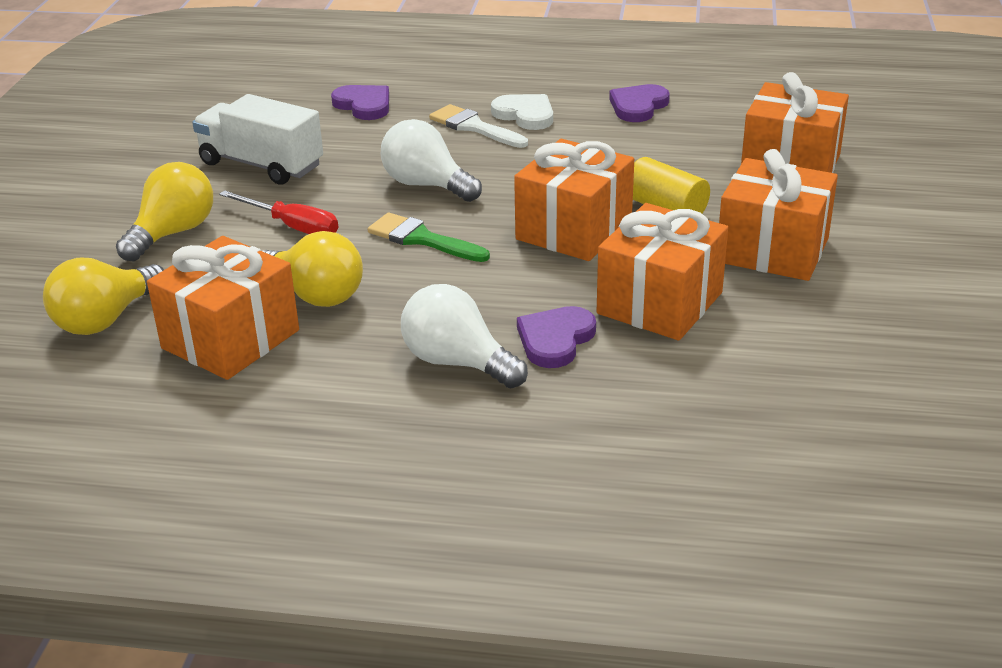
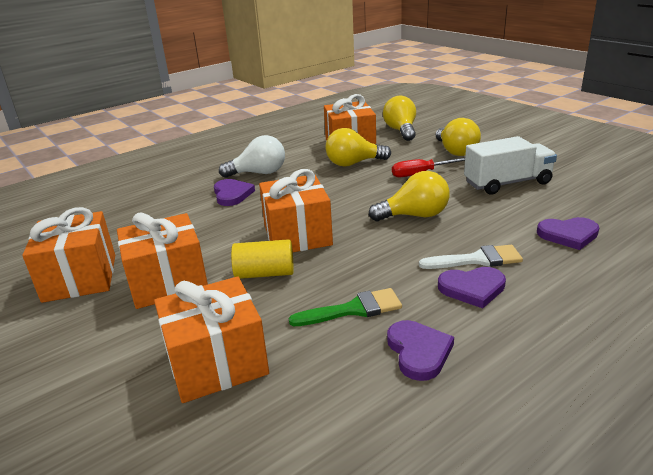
camera: 135 degrees right, 5 degrees down
green brush [368,212,490,262] -> green brush moved to [289,288,402,326]
white light bulb [381,119,482,202] -> yellow light bulb [369,171,450,221]
white heart [491,94,553,130] -> purple heart [438,267,506,308]
orange gift [597,203,728,341] -> orange gift moved to [22,207,115,303]

